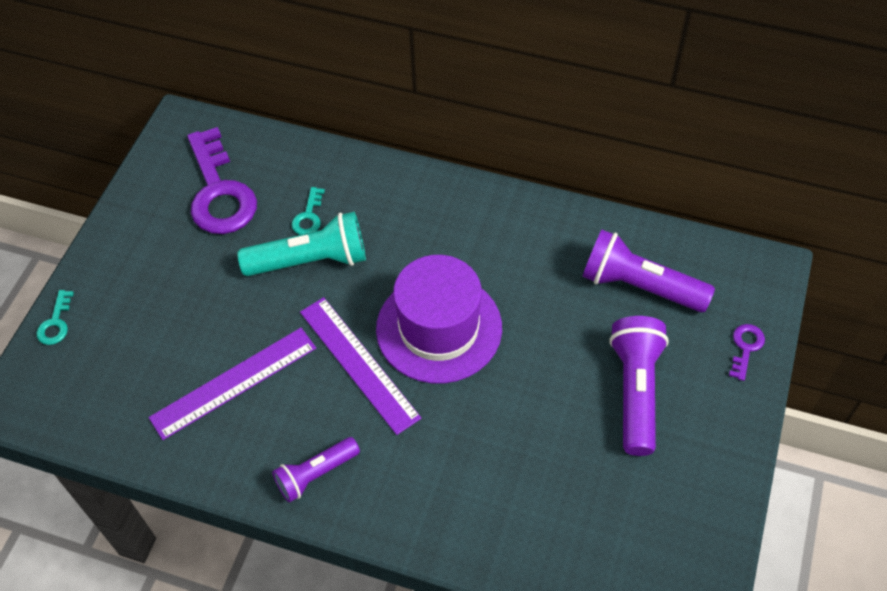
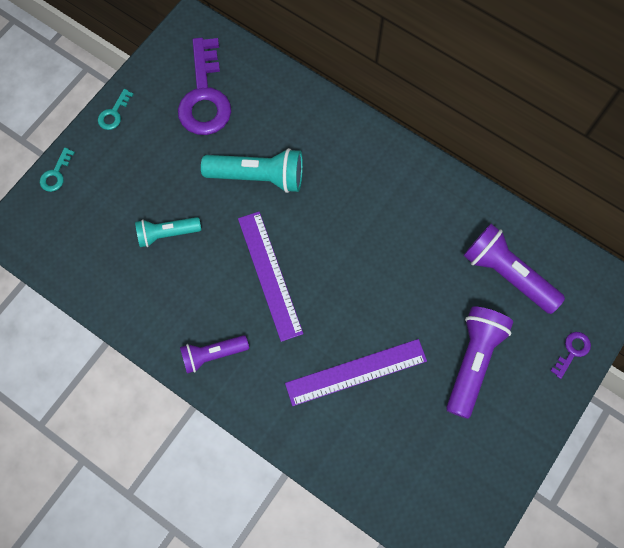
camera: 15 degrees right, 15 degrees up
purple ruler [149,328,316,440] -> purple ruler moved to [285,339,427,406]
turquoise key [291,187,325,235] -> turquoise key moved to [98,89,134,130]
purple hat [376,255,502,383] -> none
none -> turquoise flashlight [135,217,201,247]

